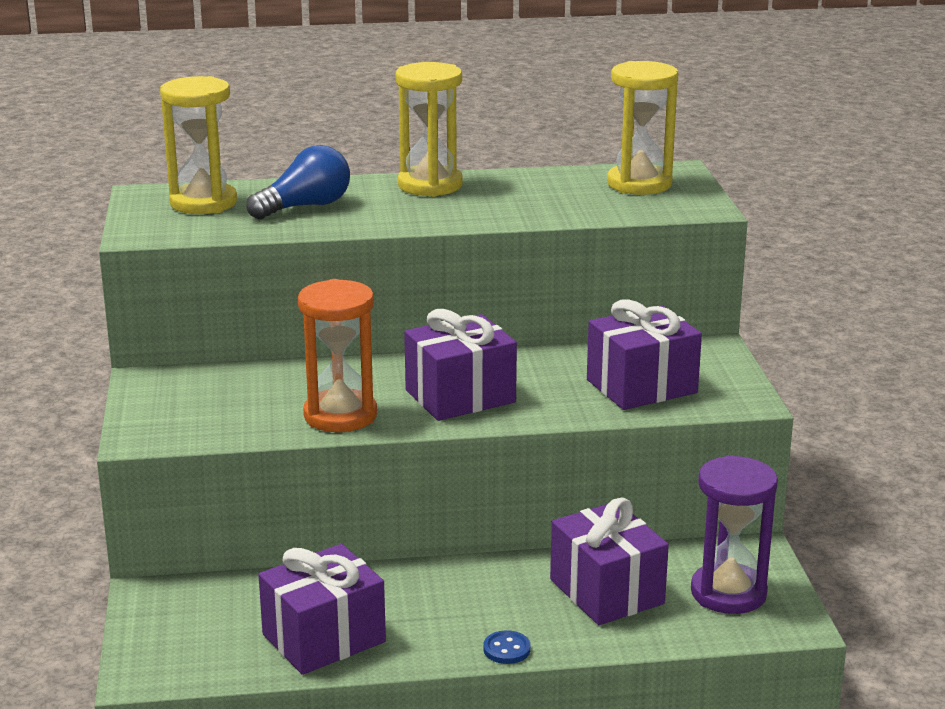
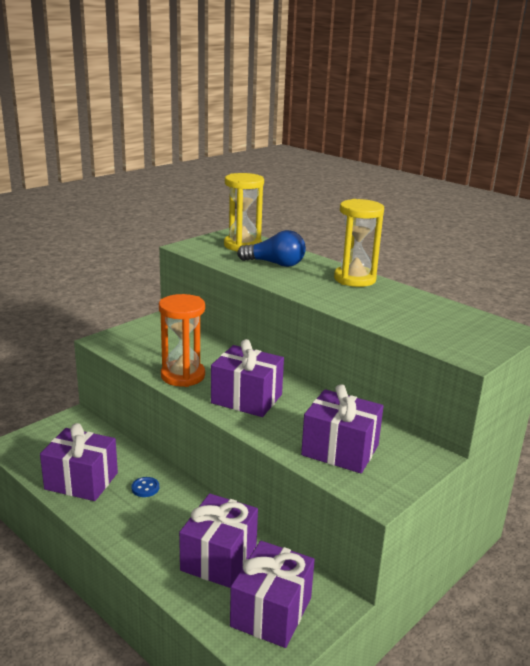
camera: 50 degrees right, 0 degrees up
blue button [483,630,531,664] -> blue button moved to [131,477,159,497]
yellow hourglass [607,61,678,195] -> none
purple hourglass [691,455,778,614] -> purple gift [230,541,315,648]

